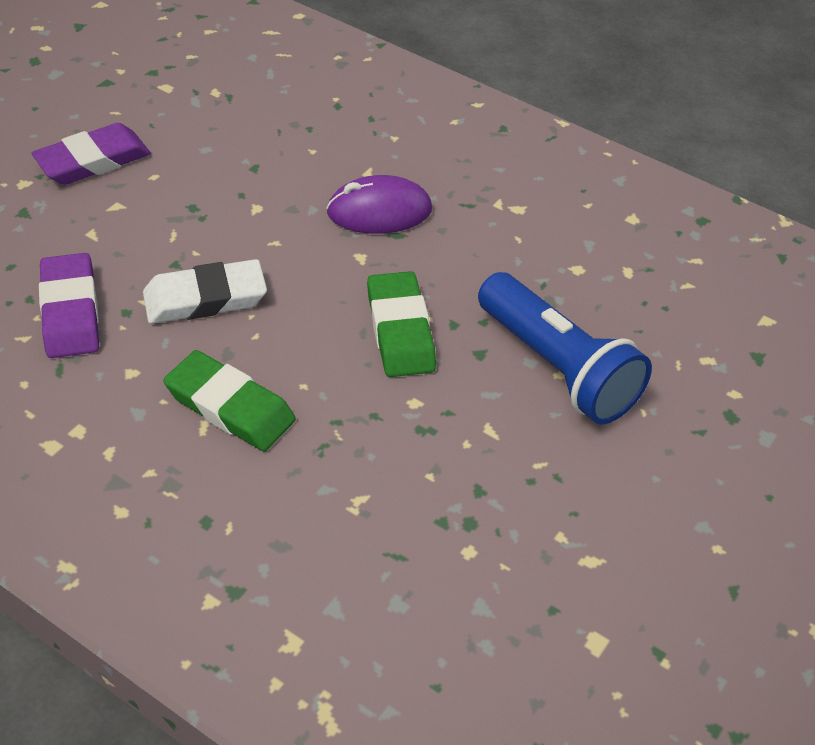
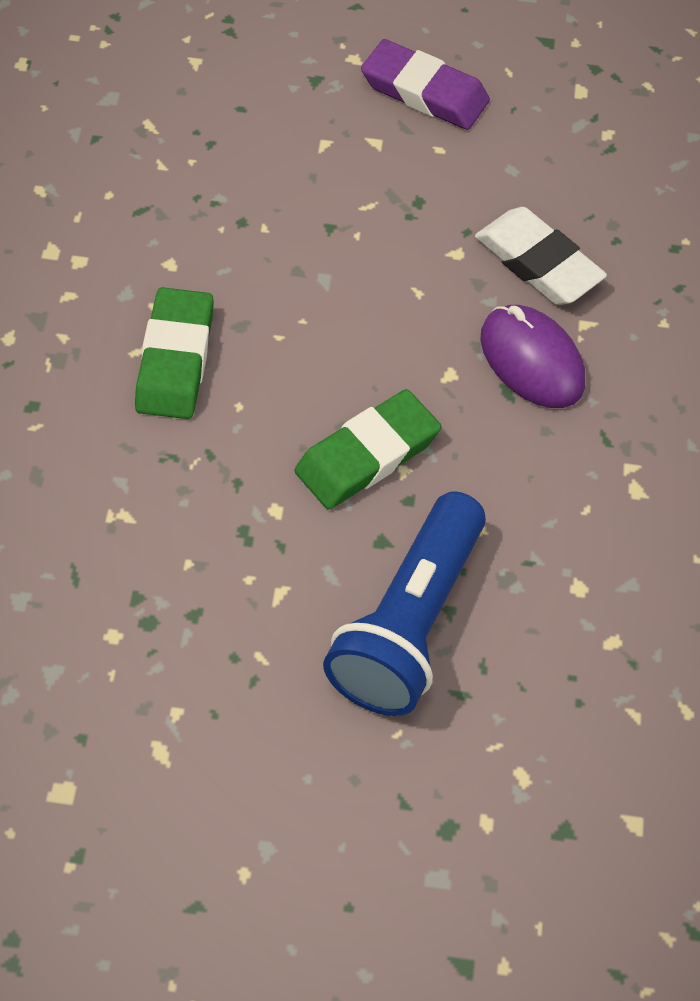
camera: 60 degrees right, 10 degrees up
purple eraser [39,253,99,358] -> none
white eraser [143,259,267,324] -> white eraser moved to [475,207,607,305]

